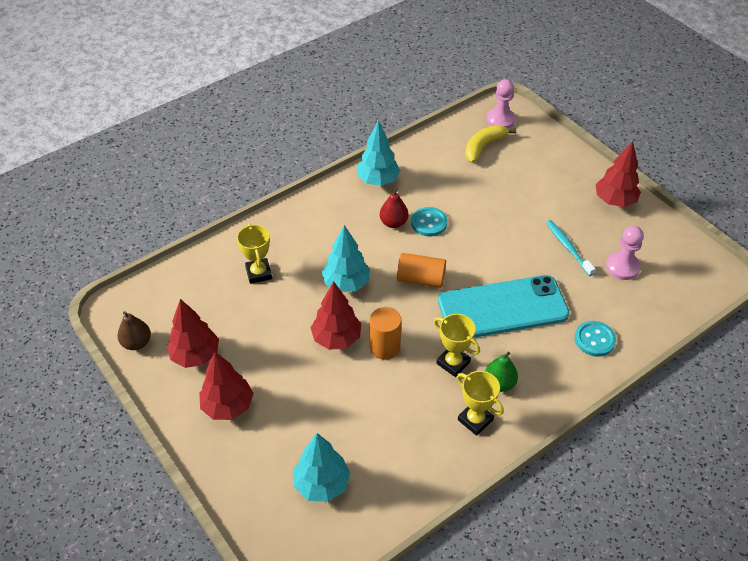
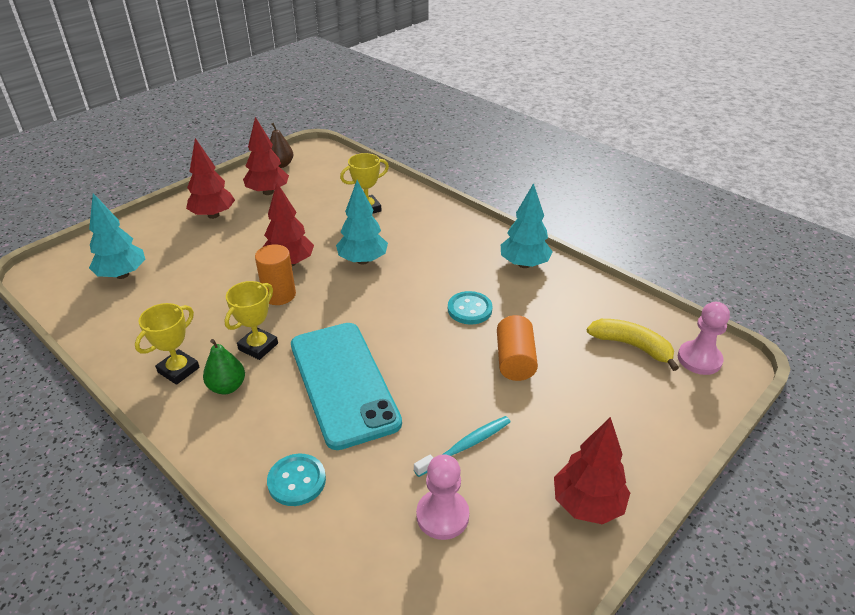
camera: 80 degrees right, 10 degrees down
red pear [380,189,408,228] -> none
orange cylinder [397,253,446,288] -> orange cylinder moved to [497,315,538,381]

